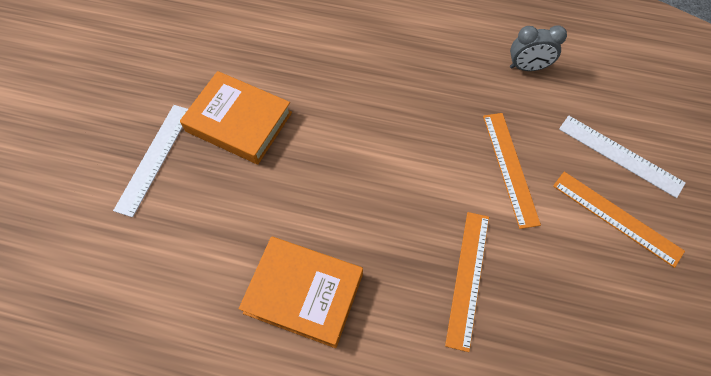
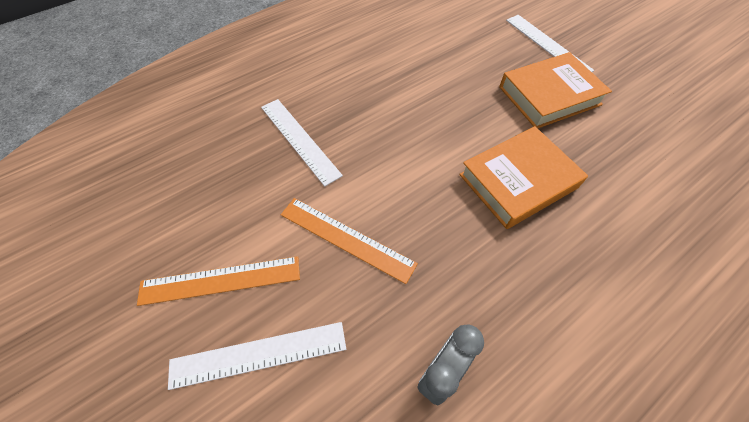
camera: 130 degrees right, 5 degrees down
orange book [239,237,363,348] -> orange book moved to [459,126,588,229]
orange ruler [445,212,489,352] -> white ruler [261,99,343,187]

